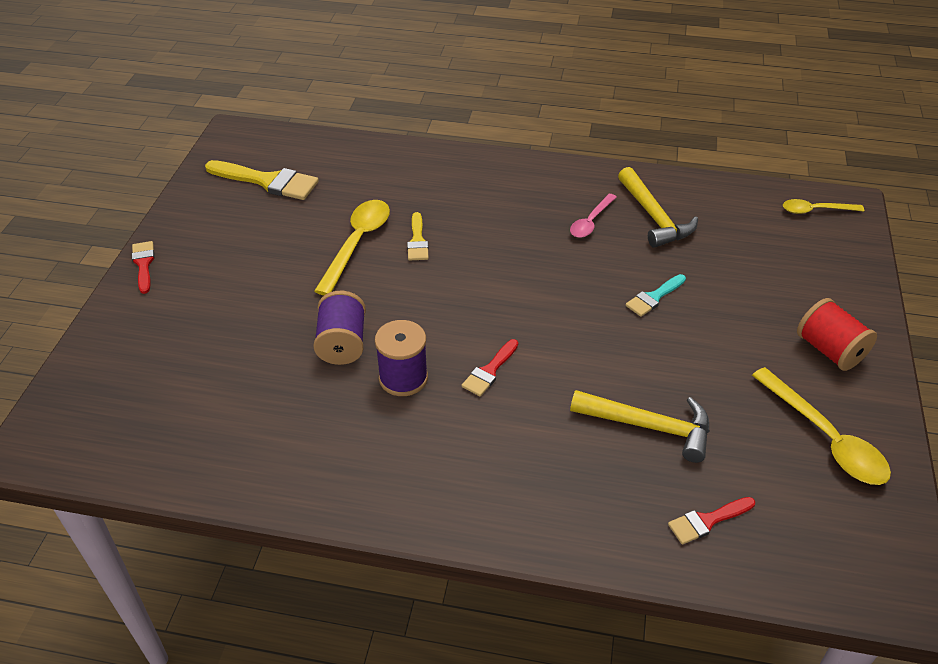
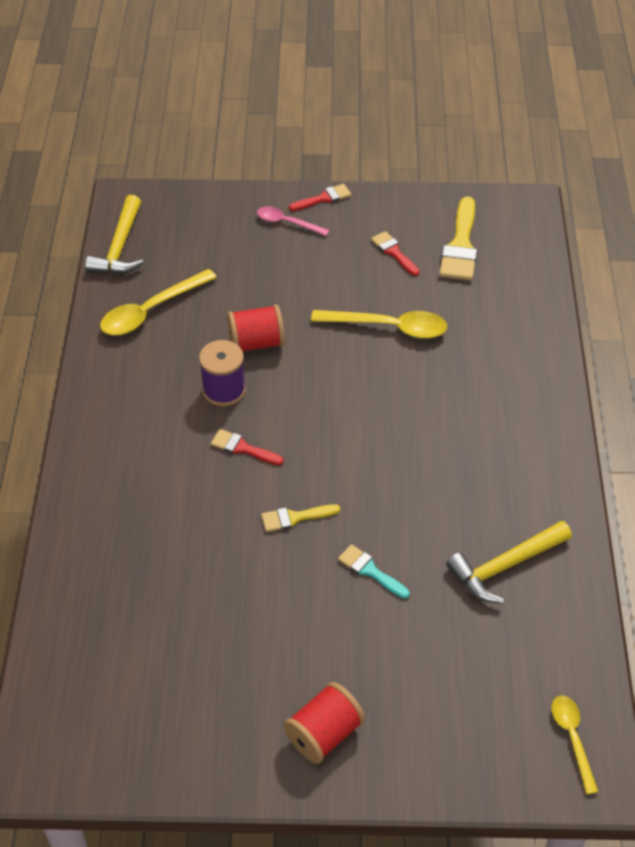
camera: 80 degrees right, 5 degrees up
purple spool [313,291,366,365] -> red spool [227,305,285,351]
yellow brush [407,212,429,261] -> yellow brush moved to [261,504,340,532]
pink spoon [570,194,617,238] -> pink spoon moved to [257,206,330,236]
yellow hammer [570,390,710,463] -> yellow hammer moved to [85,195,144,274]
red brush [668,497,755,544] -> red brush moved to [371,231,420,276]
yellow spoon [752,367,891,485] -> yellow spoon moved to [100,269,217,335]

